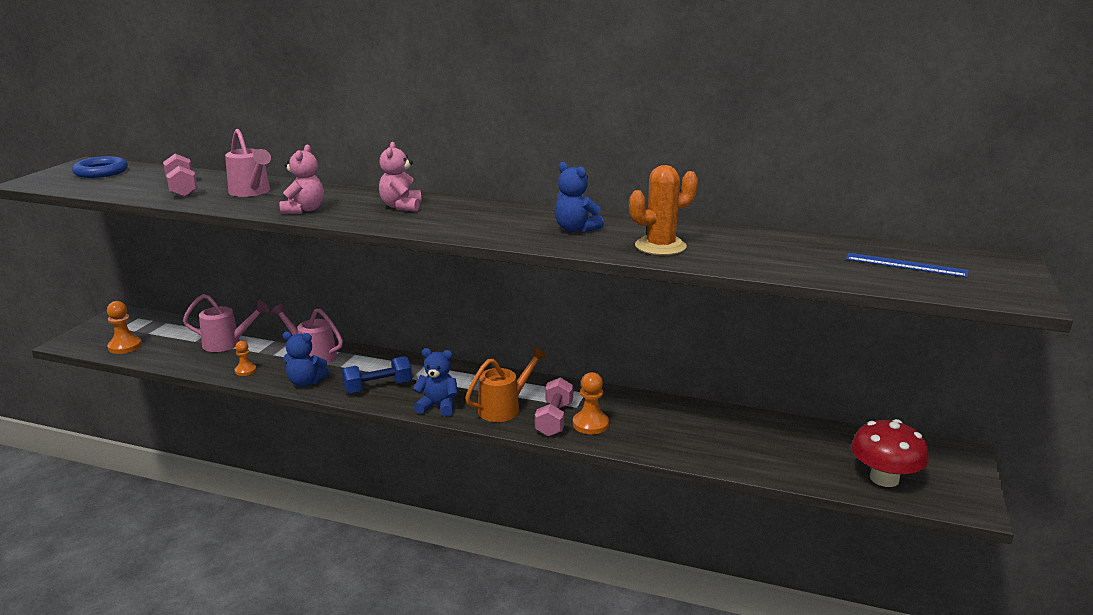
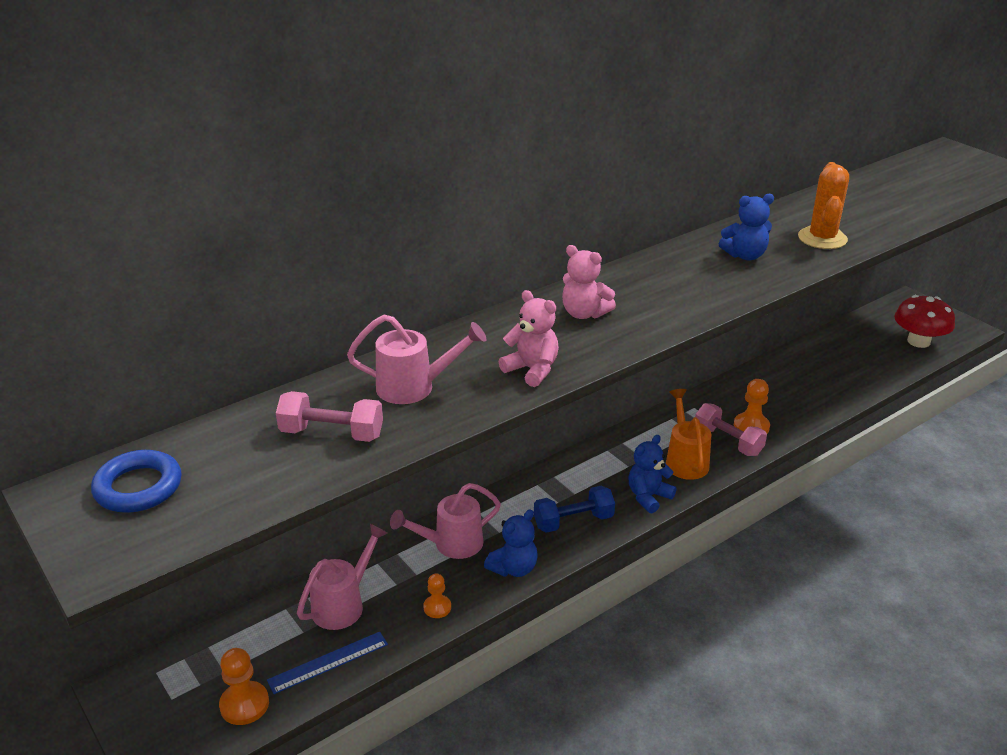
camera: 55 degrees left, 10 degrees up
blue dumbbell [342,356,412,393] -> blue dumbbell turned 60 degrees clockwise [534,486,615,533]
blue ruler [846,253,968,277] -> blue ruler moved to [267,632,388,694]

